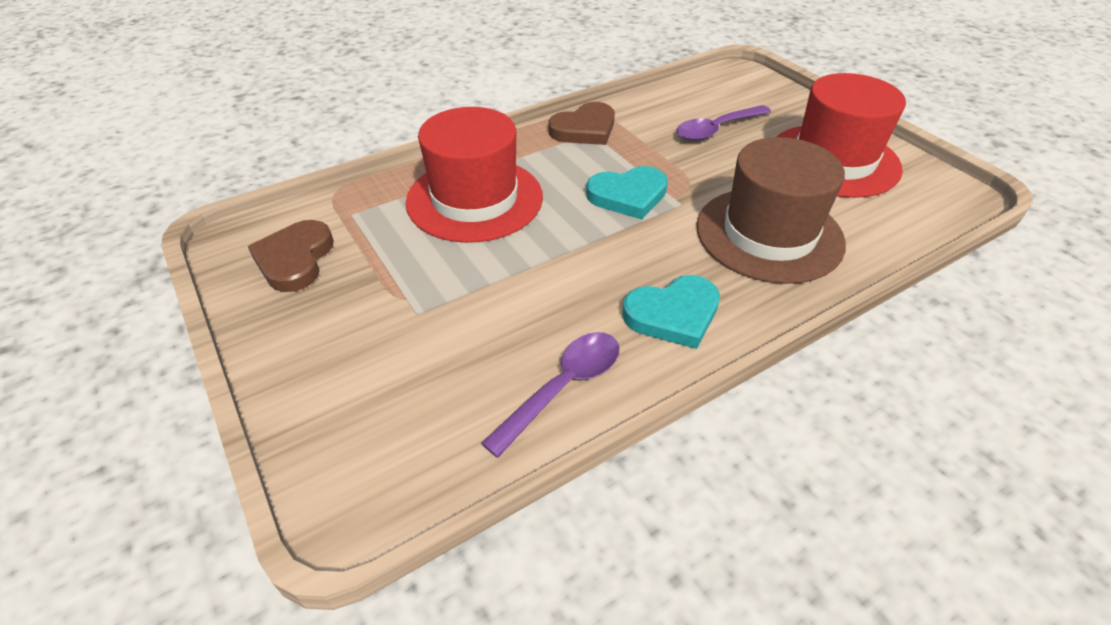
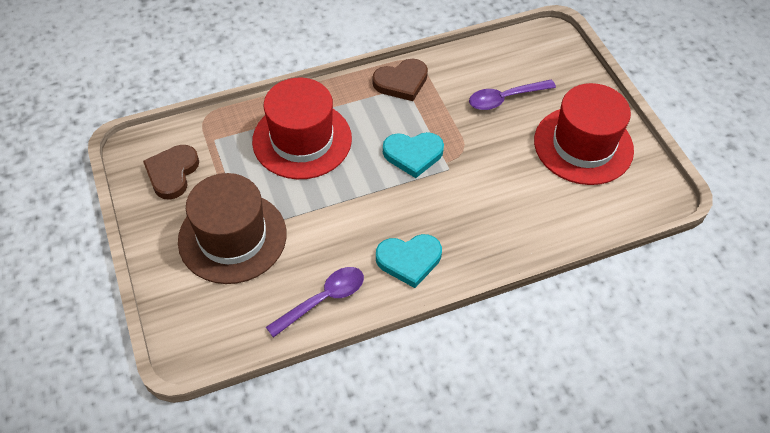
camera: 10 degrees right, 10 degrees up
brown hat [696,137,846,284] -> brown hat moved to [178,173,287,284]

